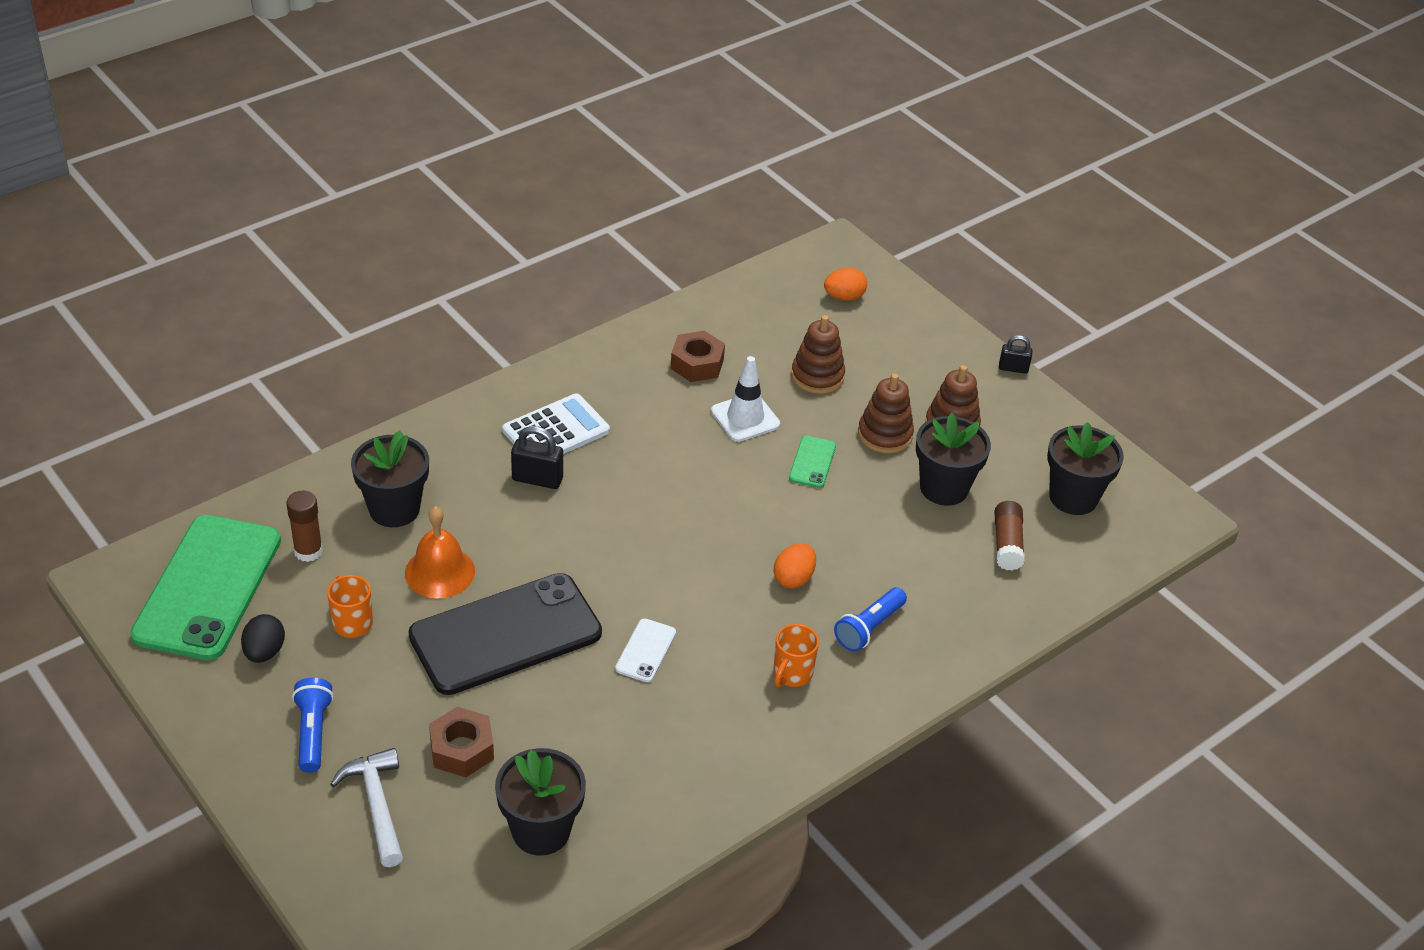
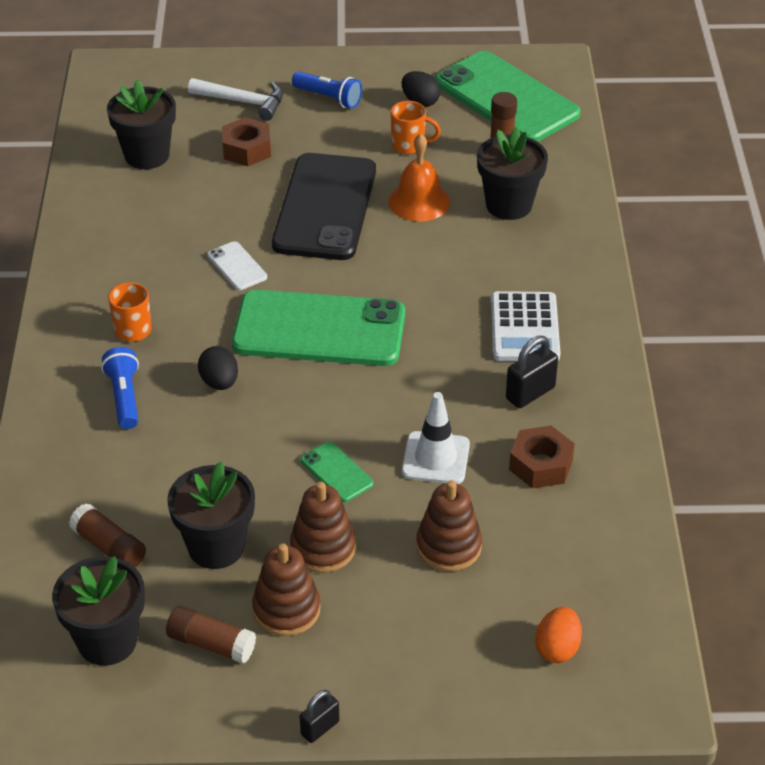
camera: 130 degrees right, 0 degrees up
black padlock [511,426,563,489] -> black padlock moved to [506,336,558,408]
orange egg [774,543,816,588] -> black egg [198,346,238,390]
none -> brown glue stick [166,606,256,664]
none -> green phone [232,290,405,366]

